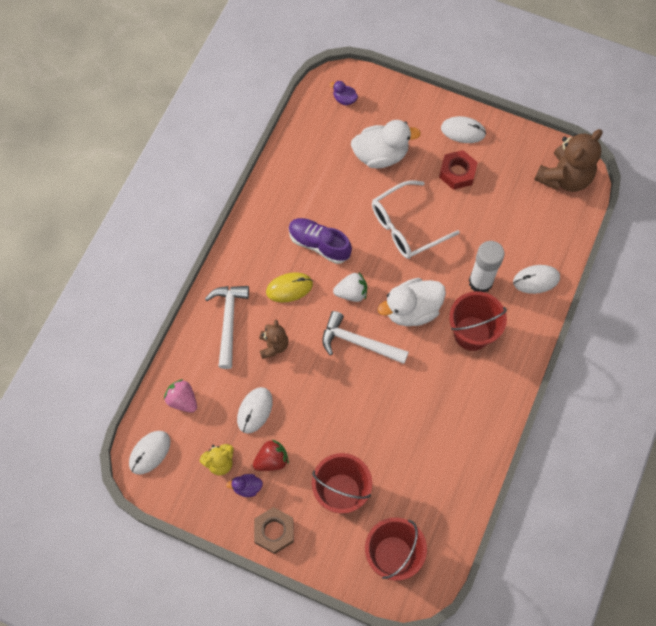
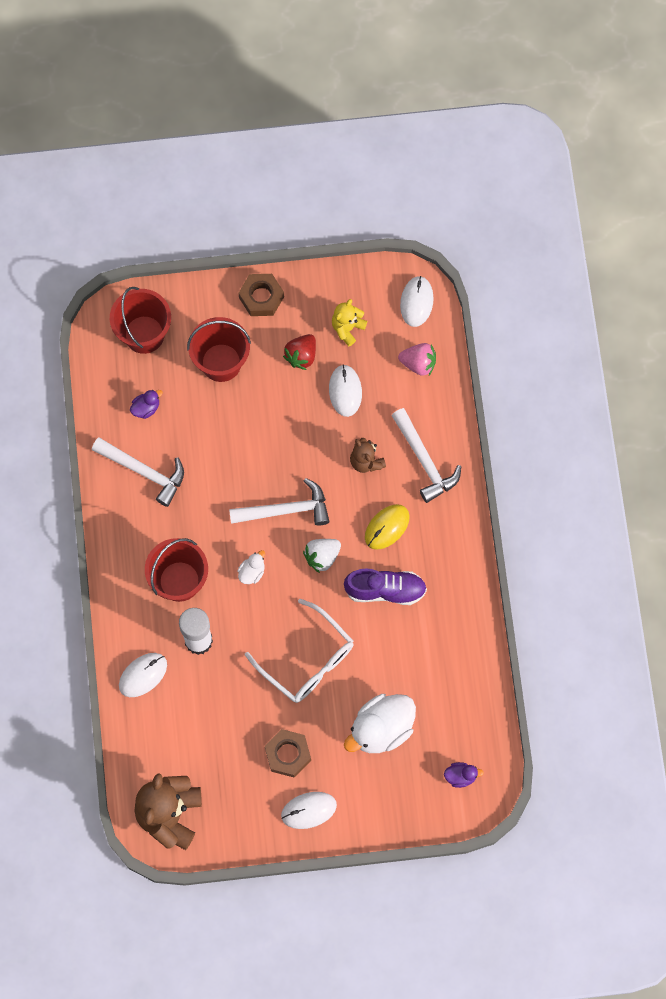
camera: 150 degrees right, 5 degrees up
purple duck [226,474,263,497] -> purple duck moved to [130,390,163,419]
white glasses [372,180,460,259] -> white glasses turned 105 degrees clockwise [245,599,354,703]
white duck [378,278,446,326] -> white duck [237,550,265,584], size x0.46
red nut [439,150,478,190] -> brown nut [265,729,311,777]
none -> white hammer [92,437,184,507]

